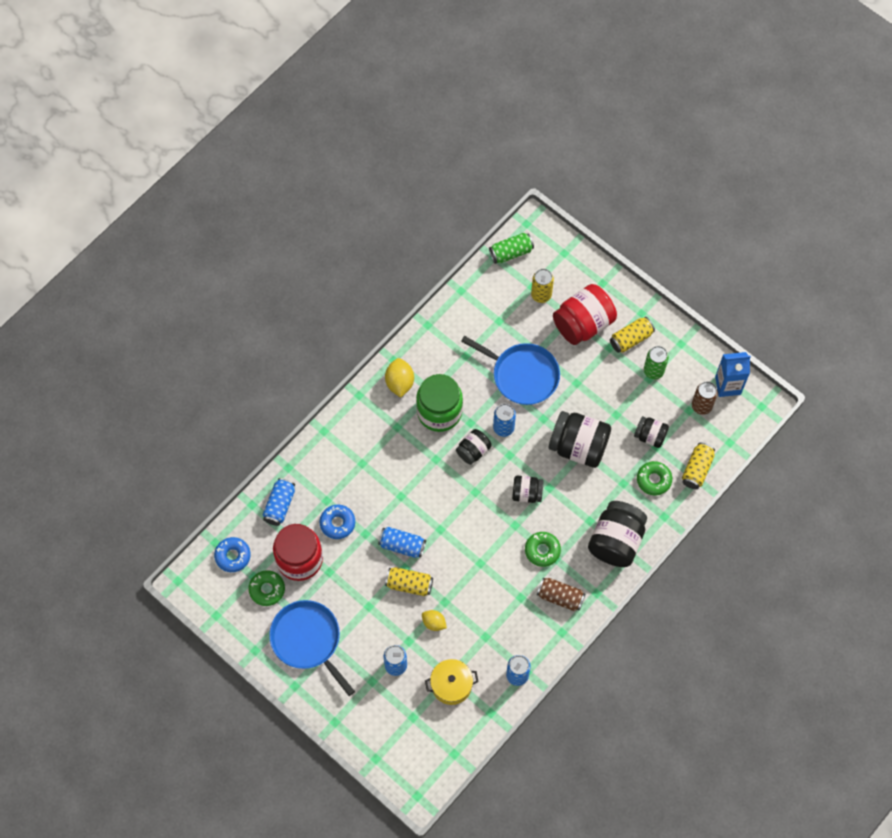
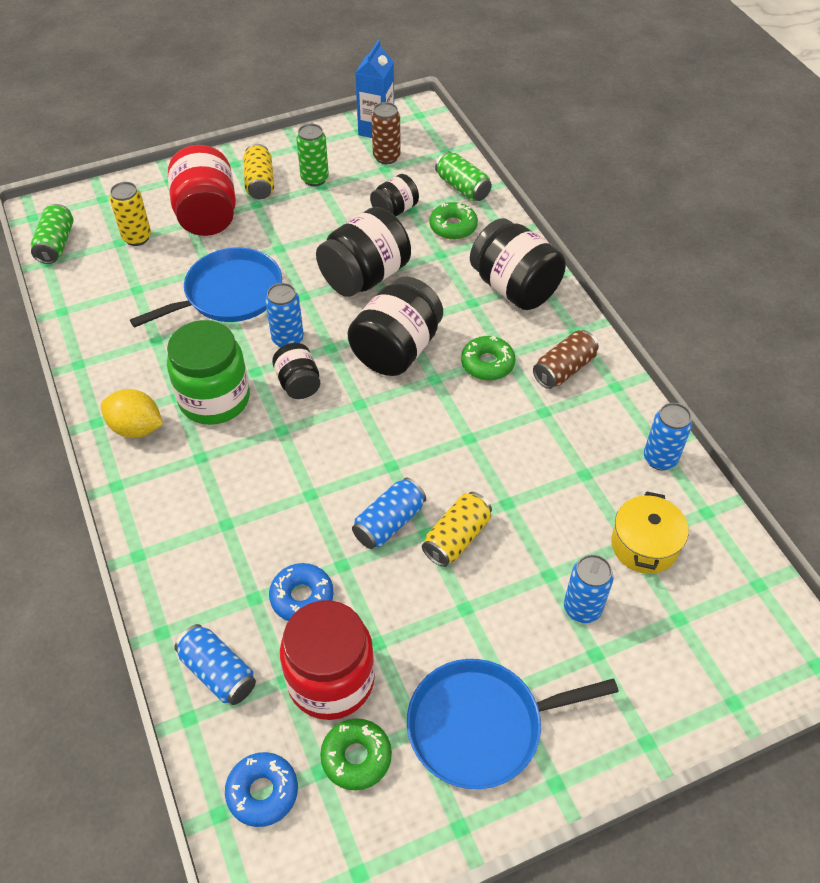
camera: 65 degrees left, 15 degrees down
yellow lemon [422,610,447,631] -> none
black jar [512,475,544,503] -> black jar [347,277,443,376], size x1.82
yellow can [682,443,715,489] -> green can [435,151,492,201]

